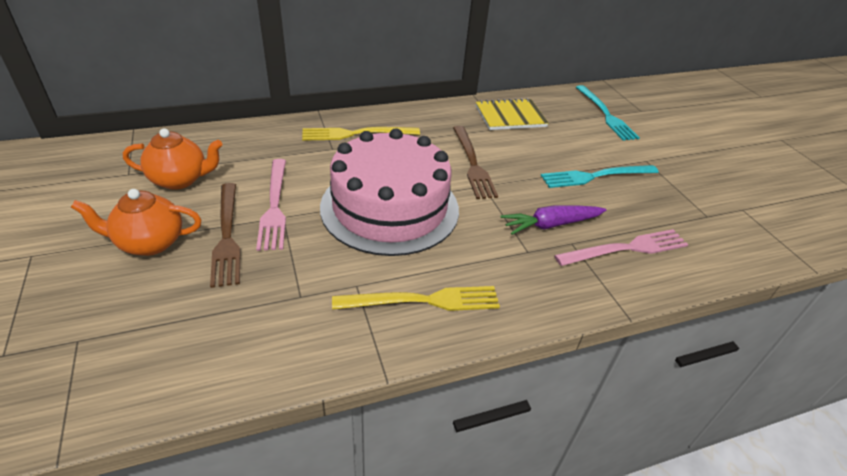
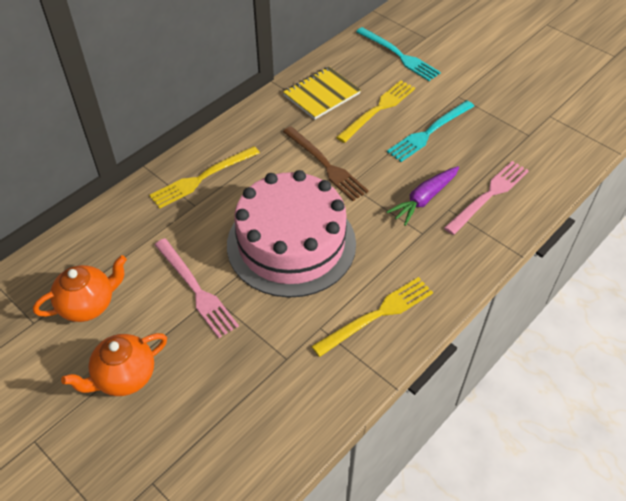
camera: 25 degrees left, 10 degrees up
brown fork [210,183,241,288] -> none
none -> yellow fork [336,80,415,143]

